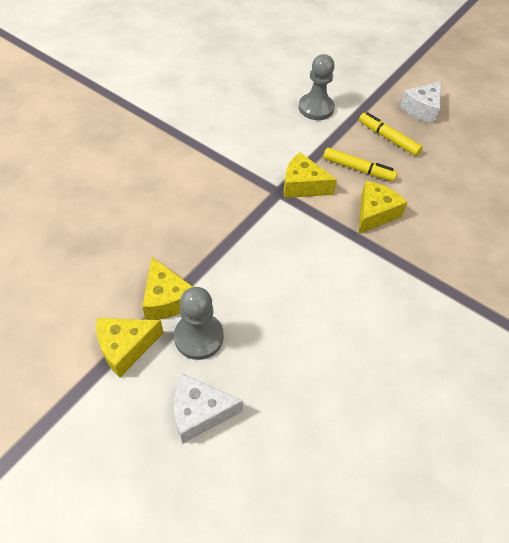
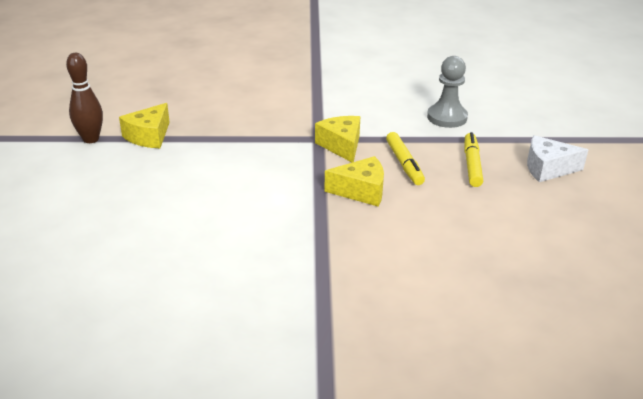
camera: 55 degrees right, 20 degrees down
yellow cheese [96,318,163,377] -> brown bowling pin [66,53,103,143]
grey pawn [174,287,224,360] -> none
white cheese [174,374,243,443] -> none

